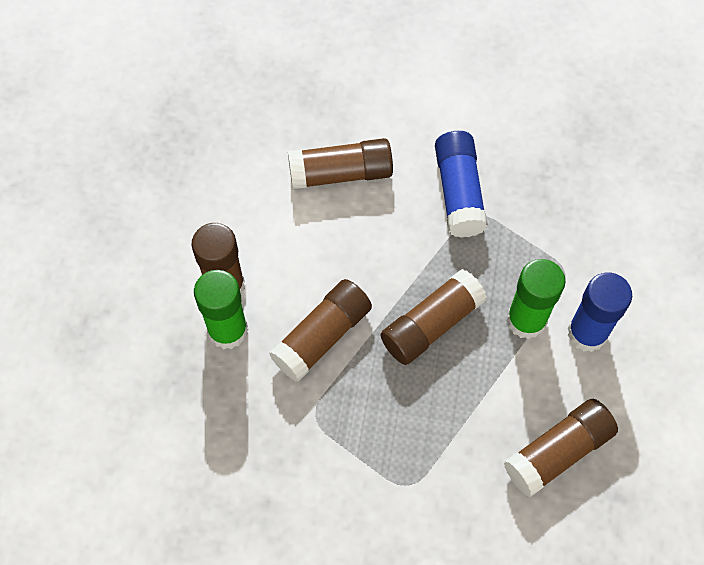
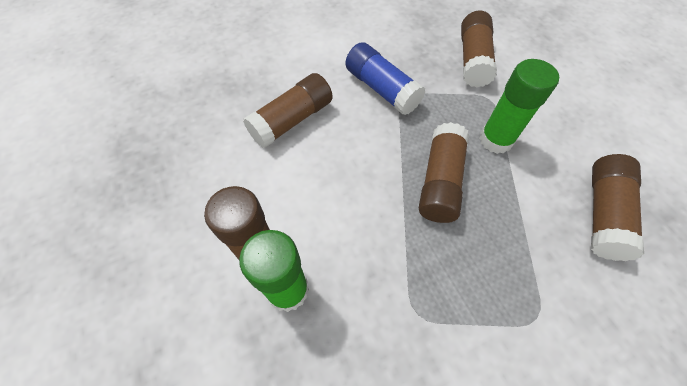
camera: 35 degrees left, 5 degrees down
brown glue stick [269,279,372,382] -> brown glue stick moved to [461,10,497,88]
blue glue stick [568,273,632,352] -> none

